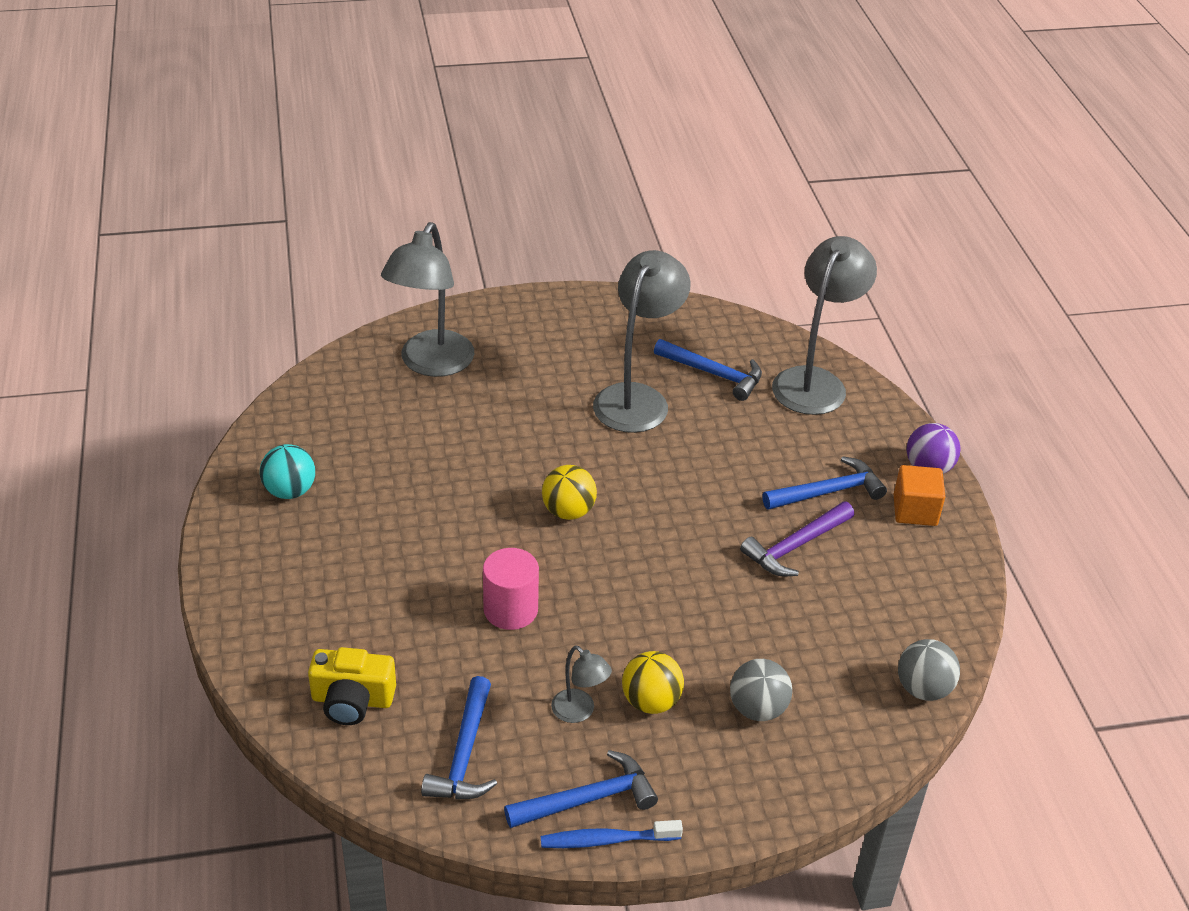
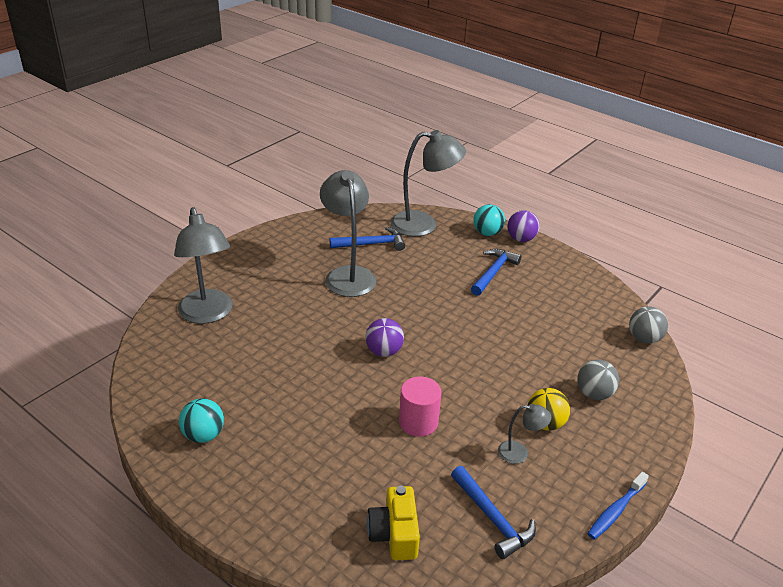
camera: 40 degrees left, 5 degrees down
yellow camera [308,647,396,725] -> yellow camera turned 120 degrees clockwise [367,485,420,560]
blue hammer [504,750,658,828] -> none
yellow ball [542,465,597,520] -> purple ball [365,318,404,357]
purple hammer [740,501,854,576] -> none
grey lamp [772,236,877,415] -> grey lamp turned 105 degrees clockwise [390,130,466,237]
orange cube [894,465,945,526] -> none
none -> turquoise ball [473,204,505,236]

